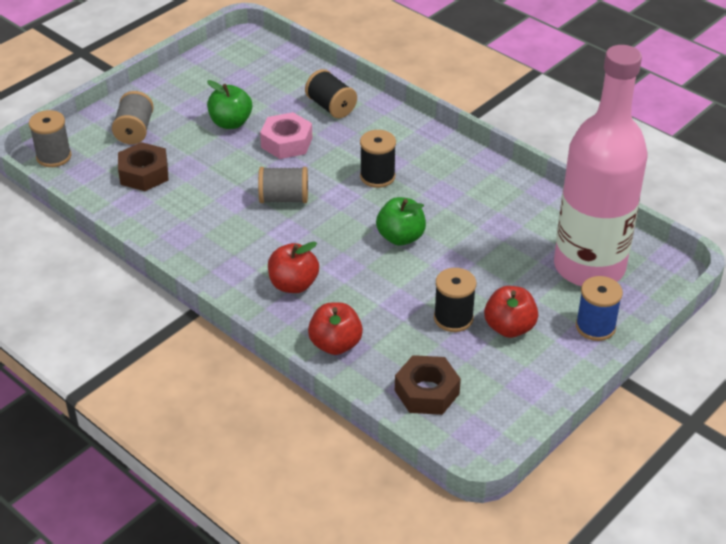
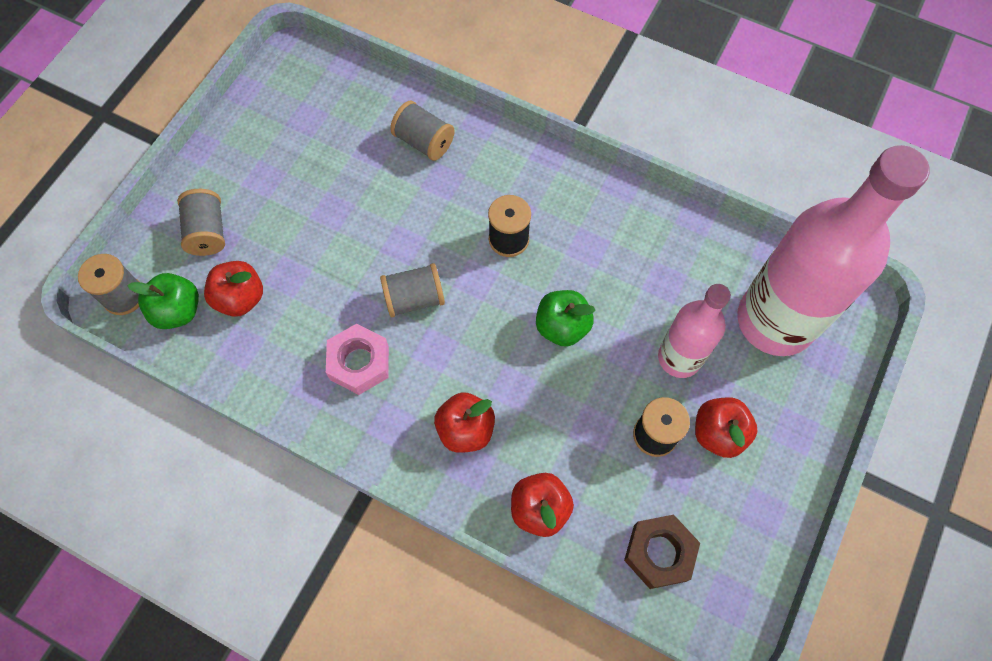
camera: 15 degrees left, 25 degrees up
brown nut [118,142,169,191] -> red apple [204,261,263,317]
green apple [207,80,252,129] -> green apple moved to [127,273,199,329]
pink nut [260,112,313,159] -> pink nut moved to [326,324,389,395]
black spool [305,69,357,118] -> grey spool [390,101,455,161]
blue spool [576,276,623,341] -> none
none -> pink bottle [658,284,731,378]

